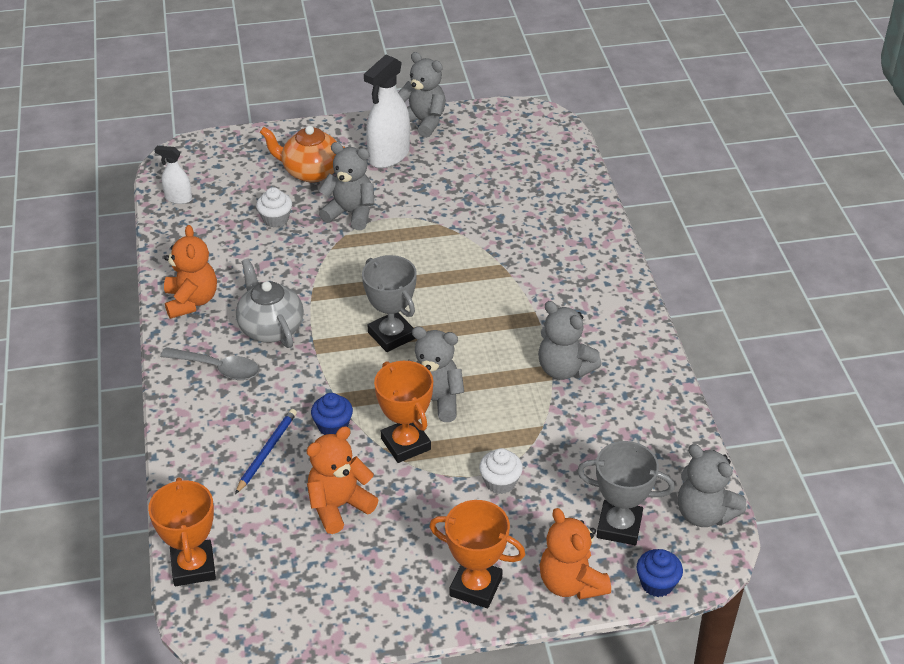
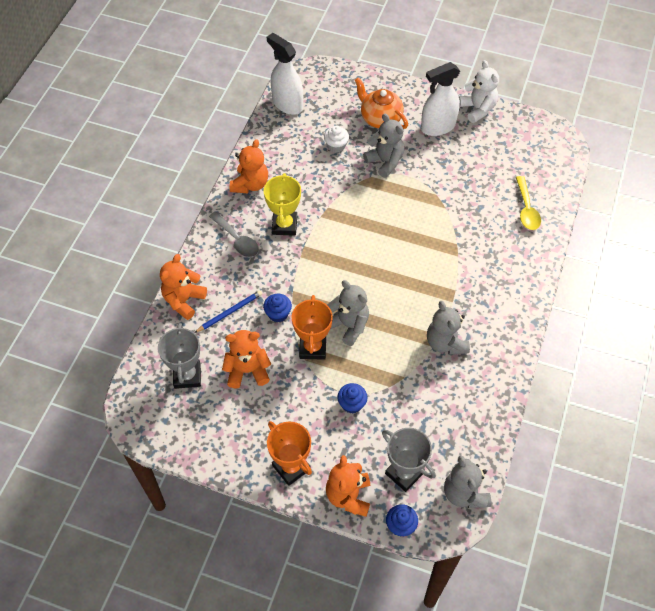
camera: 30 degrees right, 15 degrees up
orange trophy [148,477,216,586] -> none
white spray bottle [155,146,192,204] -> white spray bottle [267,33,303,115], size x1.87
grey teapot [236,258,304,348] -> yellow trophy [264,173,301,236]
grey trophy [362,255,417,352] -> grey trophy moved to [158,323,201,389]
grey teddy bear [398,52,446,138] -> white teddy bear [459,60,499,123]
white cupcake [479,448,523,494] -> blue cupcake [337,383,368,413]
none -> orange teddy bear [160,254,207,320]
none -> yellow spoon [516,176,541,230]

